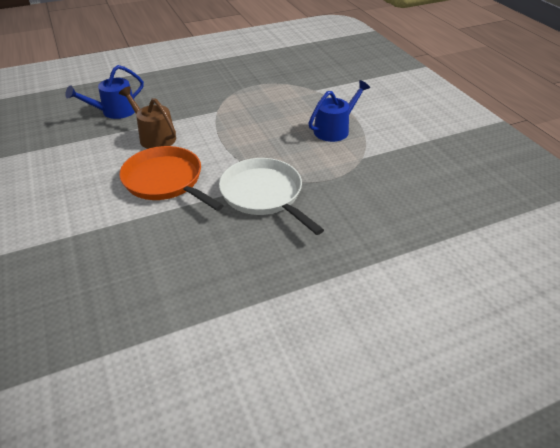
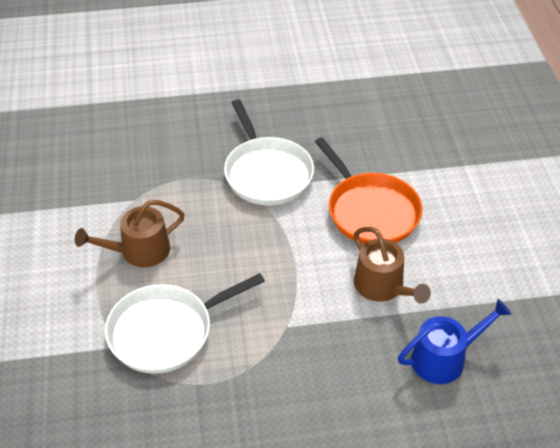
camera: 165 degrees left, 5 degrees up
blue watering can [308,80,370,142] -> brown watering can [75,200,185,267]
none -> white pan [105,273,265,374]

